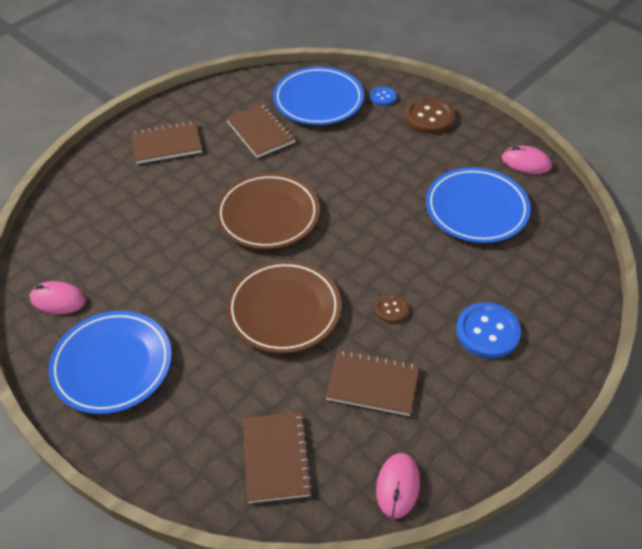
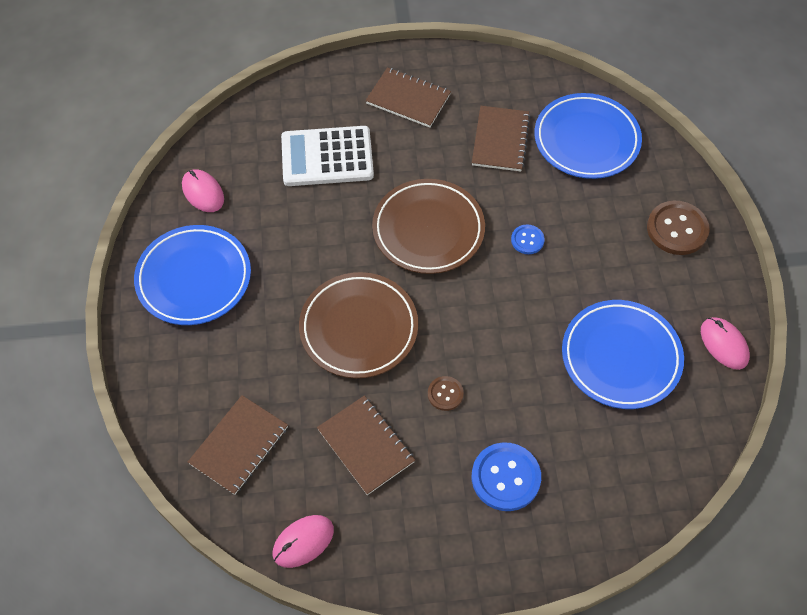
camera: 40 degrees right, 10 degrees up
blue button [370,87,396,106] -> blue button moved to [511,224,545,254]
none -> white calculator [281,126,374,186]

